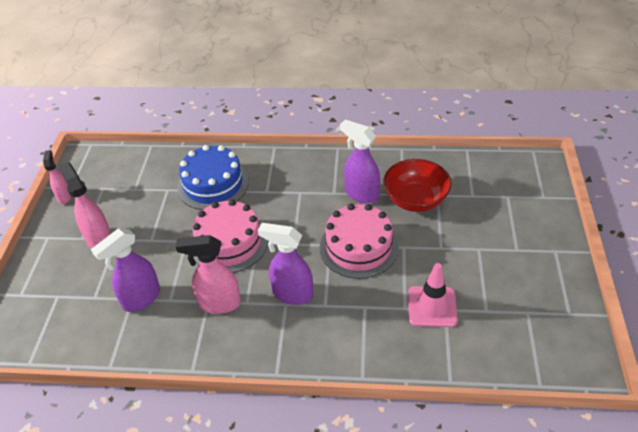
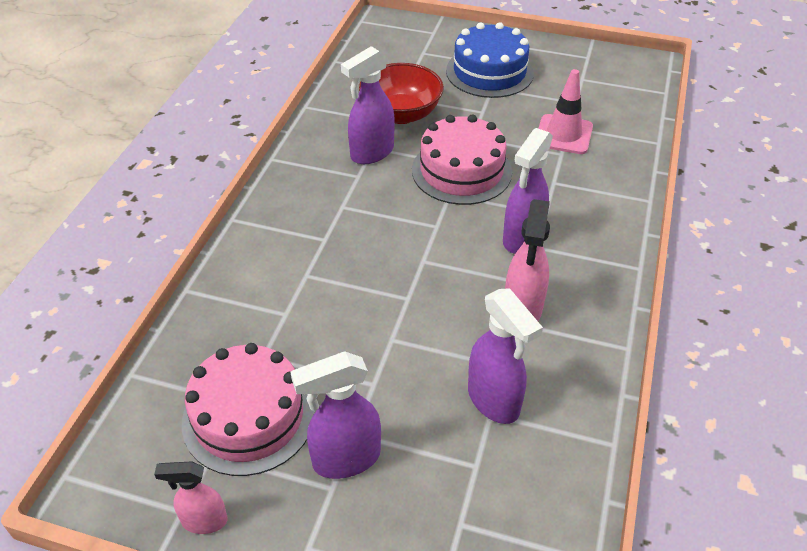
camera: 80 degrees left, 0 degrees up
pink spray bottle [59,162,111,249] -> purple spray bottle [291,352,381,479]
blue cake [178,145,249,210] -> blue cake moved to [446,22,534,98]
pink cake [193,199,268,273] -> pink cake moved to [182,343,315,476]

